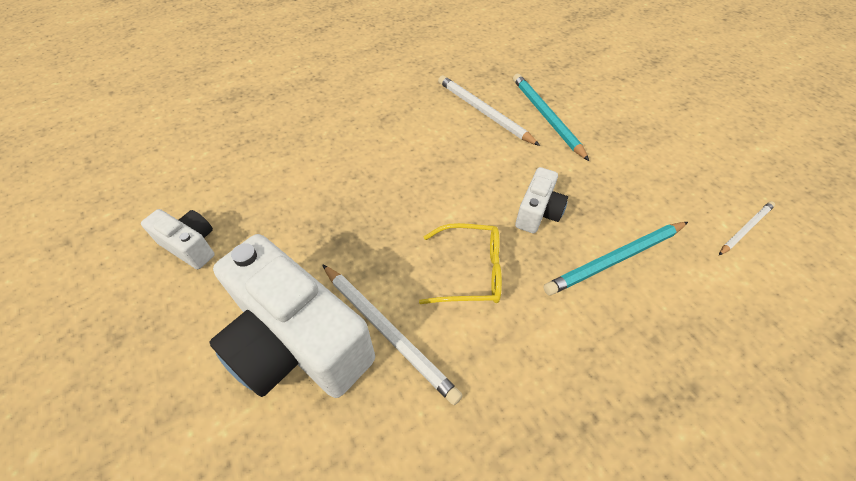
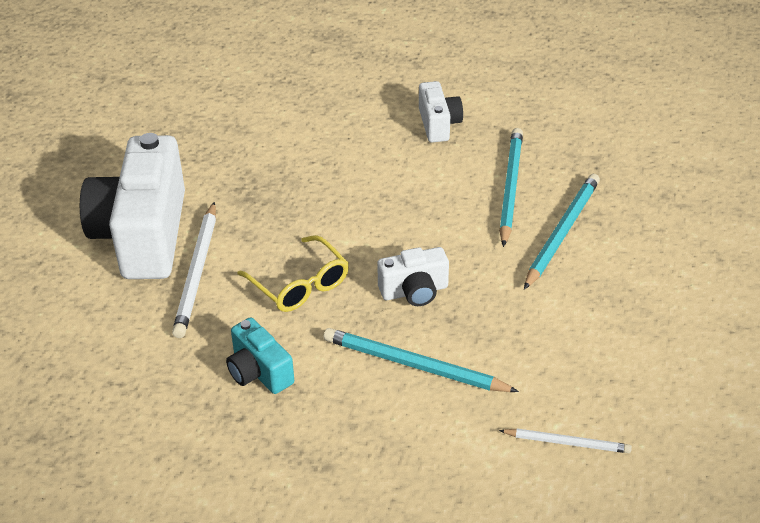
camera: 50 degrees right, 10 degrees down
white camera [141,209,215,269] -> white camera moved to [419,81,463,142]
white pencil [438,75,540,146] -> turquoise pencil [499,128,523,247]
none -> turquoise camera [226,317,294,394]

